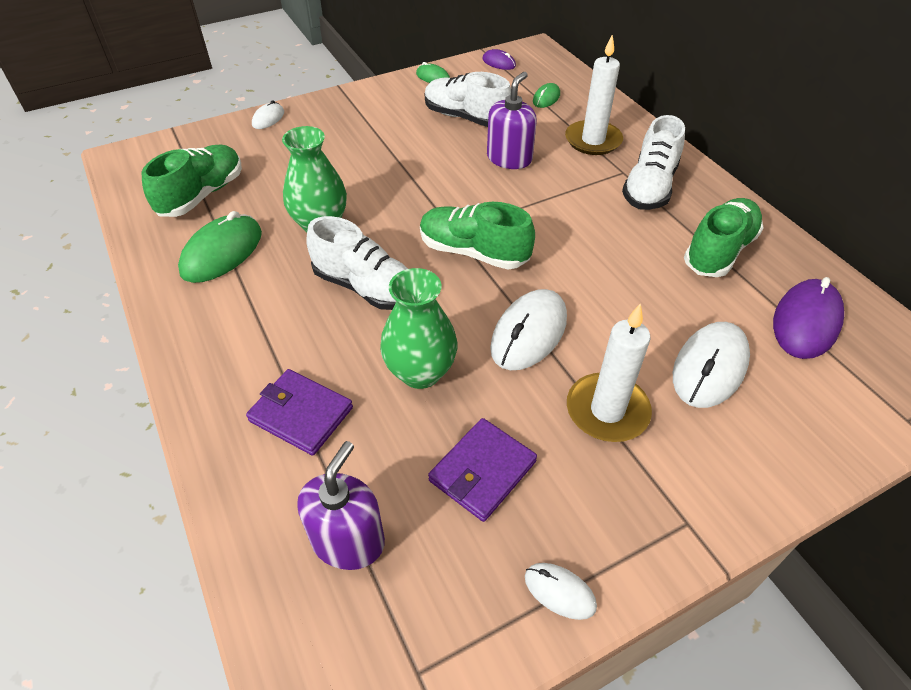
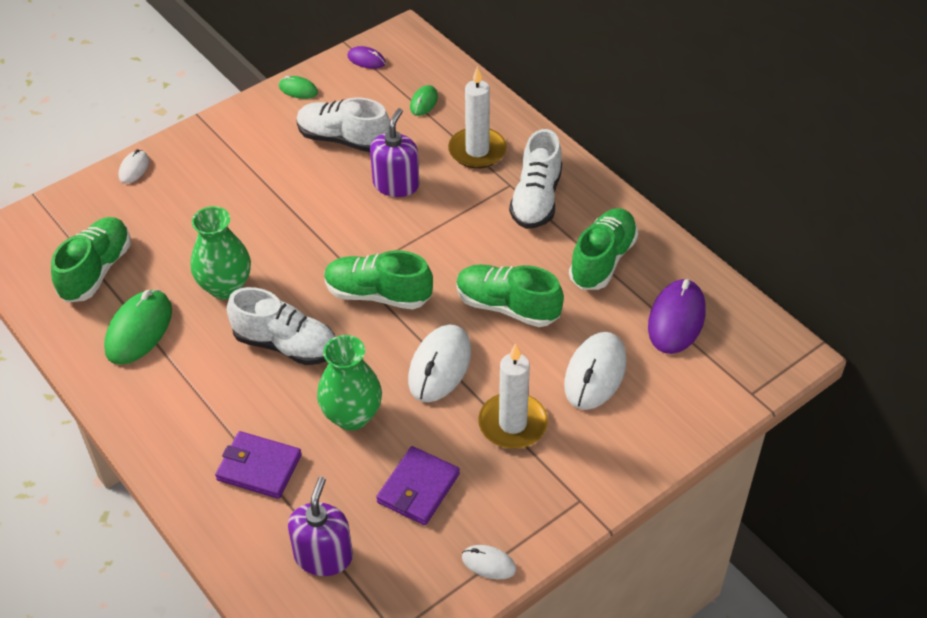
camera: 10 degrees left, 0 degrees up
none -> green shoe [456,264,564,327]

